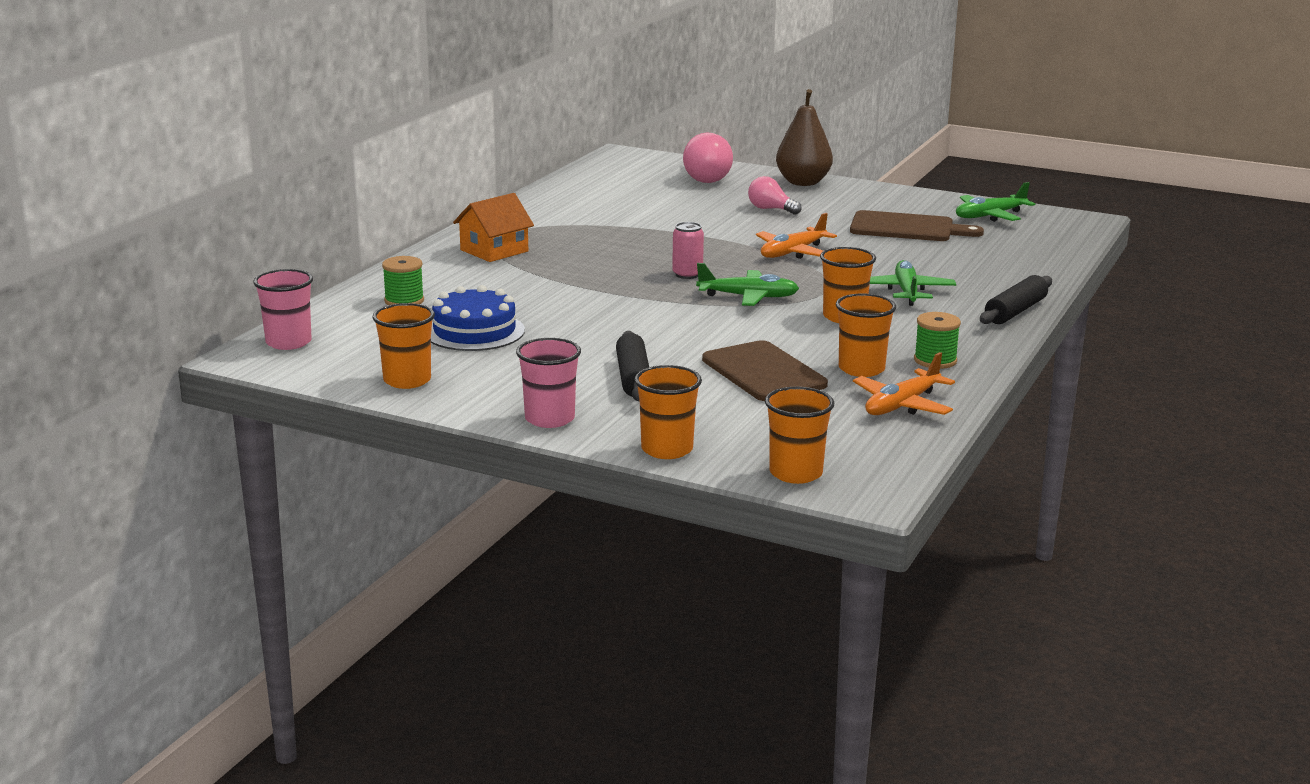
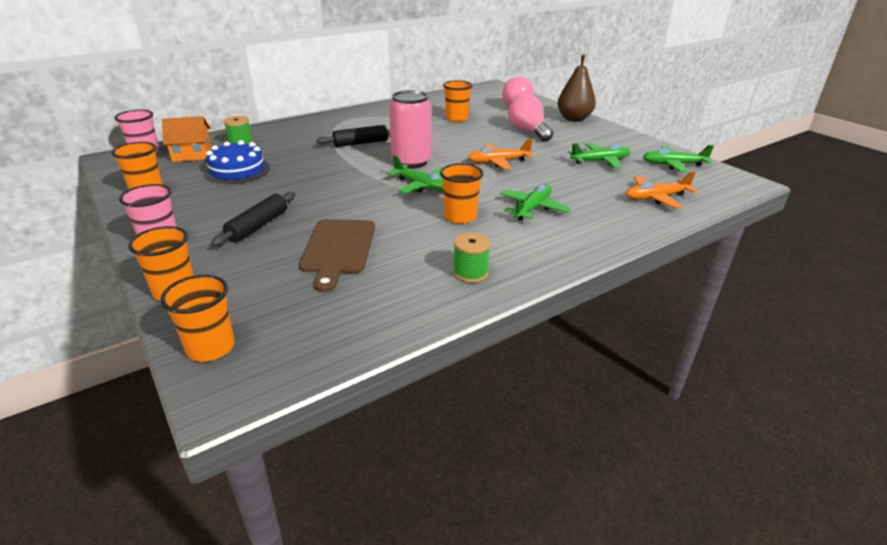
camera: 30 degrees right, 10 degrees up
orange house [453,193,534,262] -> orange house moved to [162,116,212,162]
pink can [672,222,704,279] -> pink can [389,90,431,169], size x1.95
pink light bulb [748,176,802,215] -> pink light bulb [508,94,553,142], size x1.62
orange cup [836,293,896,377] -> orange cup moved to [443,80,473,122]
brown cutting board [850,210,984,241] -> green plane [568,143,631,168]
orange plane [853,352,955,415] -> orange plane moved to [626,171,698,208]
black rolling pin [980,275,1052,324] -> black rolling pin moved to [316,125,390,147]

